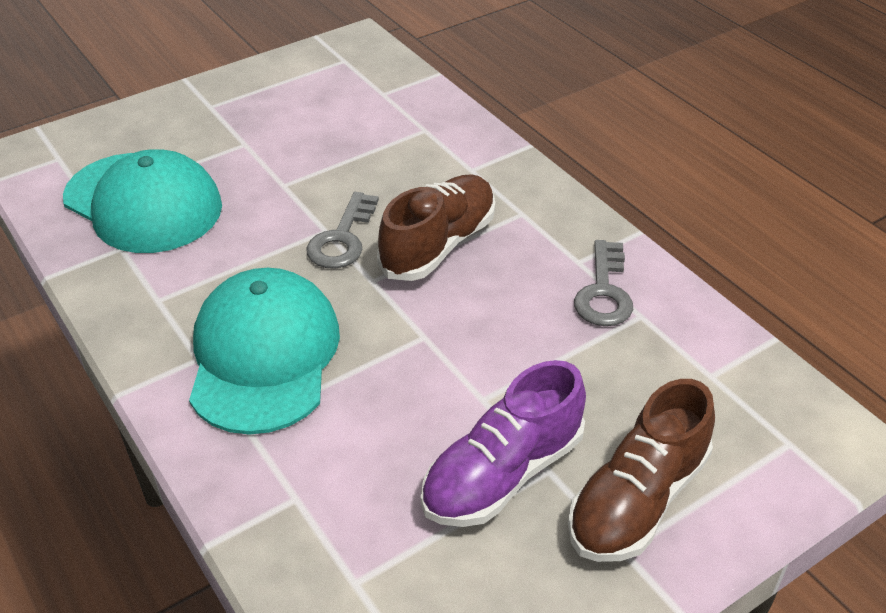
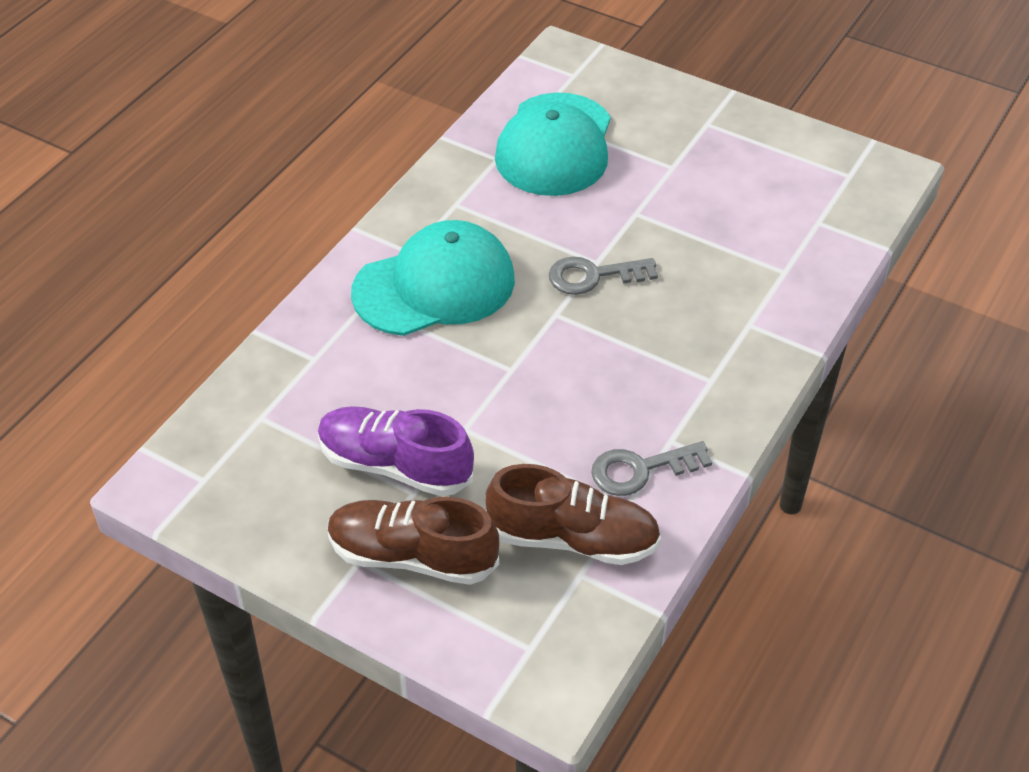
camera: 65 degrees right, 5 degrees up
brown shoe [377,174,495,281] -> brown shoe moved to [485,464,661,565]

